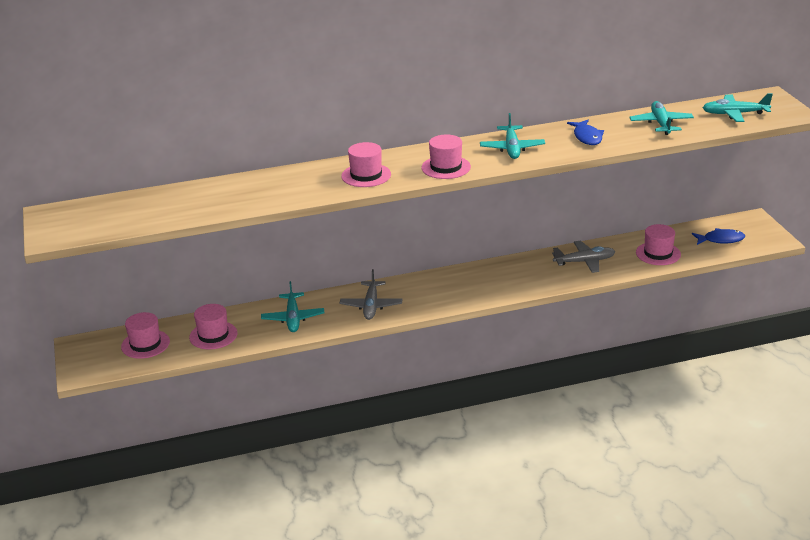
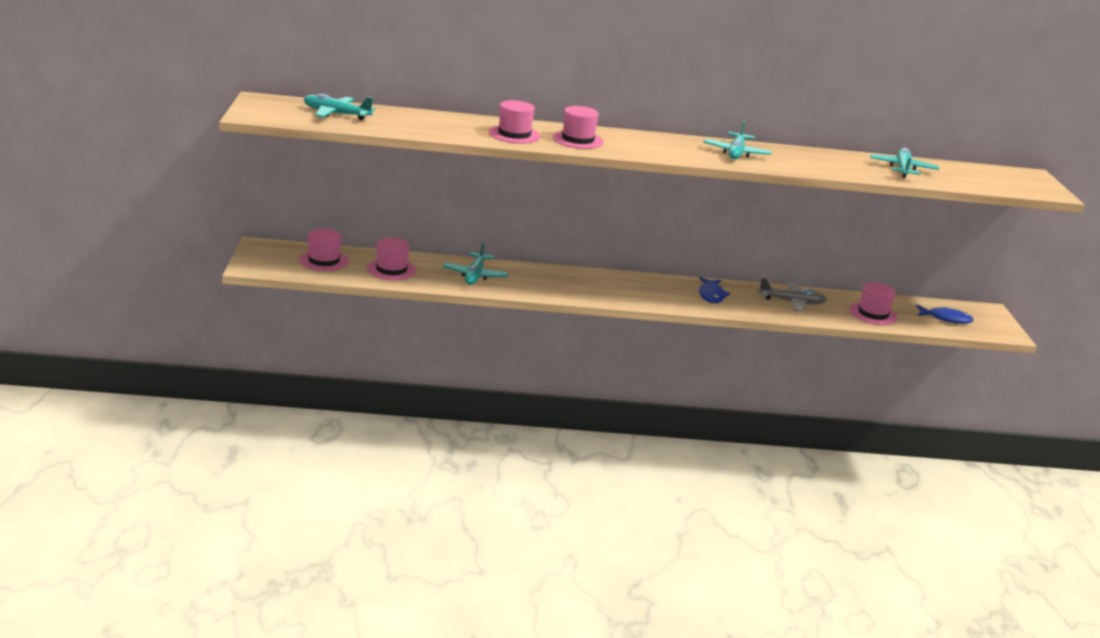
camera: 10 degrees right, 5 degrees down
grey plane [340,269,402,320] -> none
pink hat [421,134,471,179] -> pink hat moved to [489,100,540,143]
blue fish [567,120,604,145] -> blue fish moved to [699,277,730,303]
turquoise plane [702,93,773,122] -> turquoise plane moved to [304,94,375,120]

